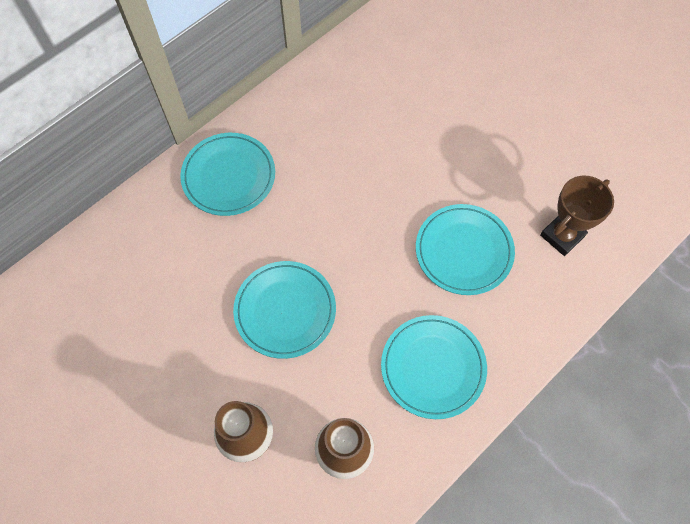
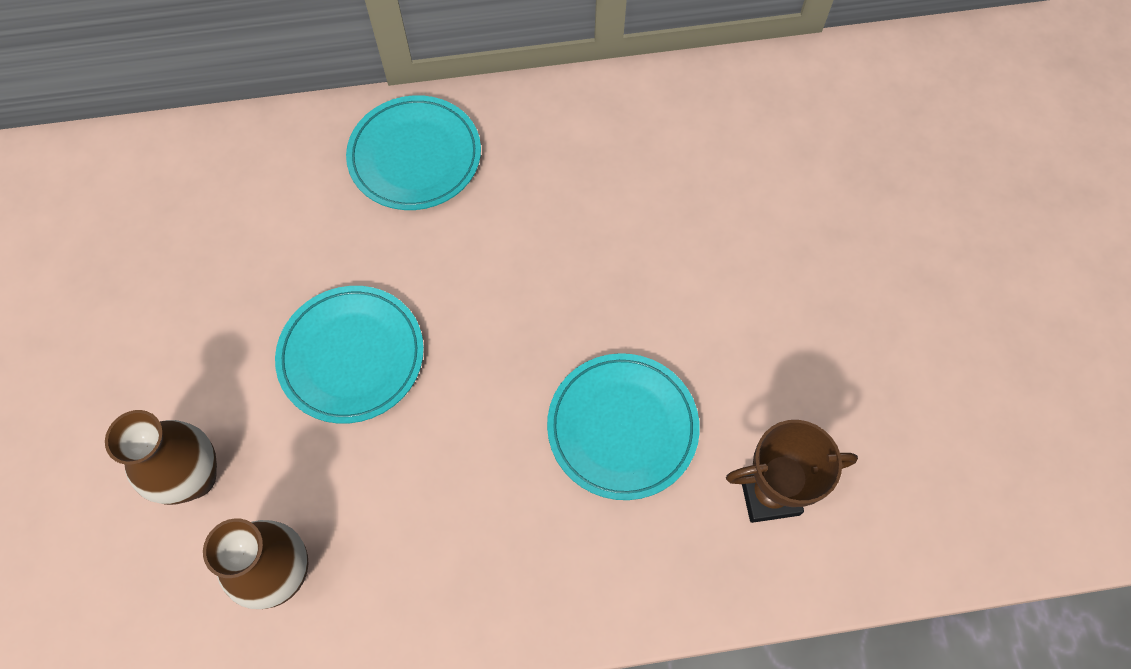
camera: 35 degrees right, 0 degrees up
turquoise plate [381,315,487,419] -> none

